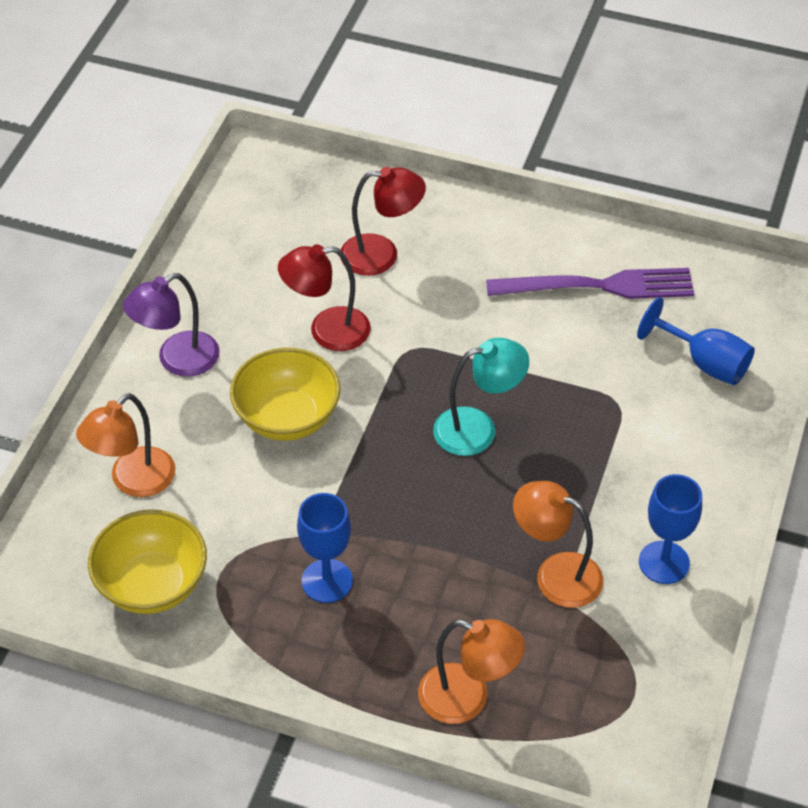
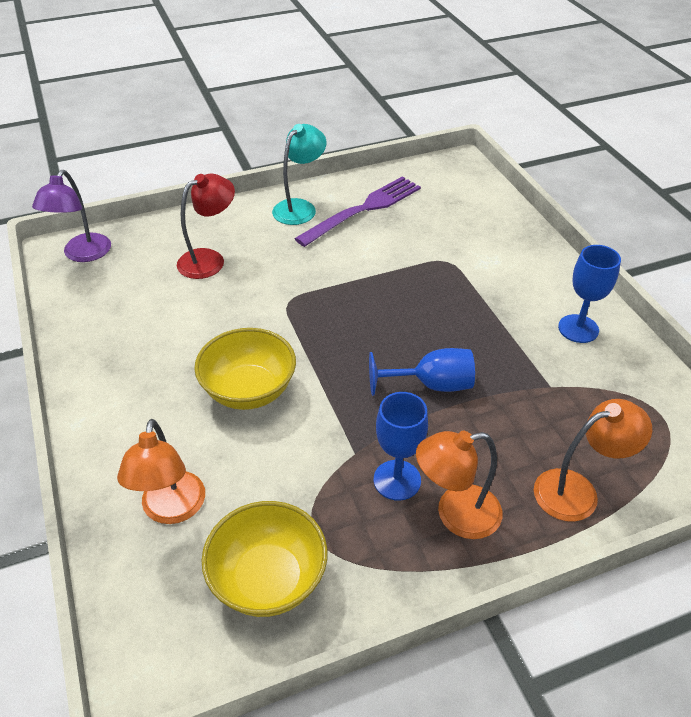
camera: 40 degrees left, 5 degrees down
purple lamp [123,273,220,377] -> purple lamp moved to [32,170,111,262]
red lamp [278,244,371,351] -> none
turquoise lamp [433,338,529,456] -> turquoise lamp moved to [272,124,326,225]
orange lamp [513,481,603,608] -> orange lamp moved to [416,431,502,539]
blue goblet [637,297,755,385] -> blue goblet moved to [369,348,475,396]

